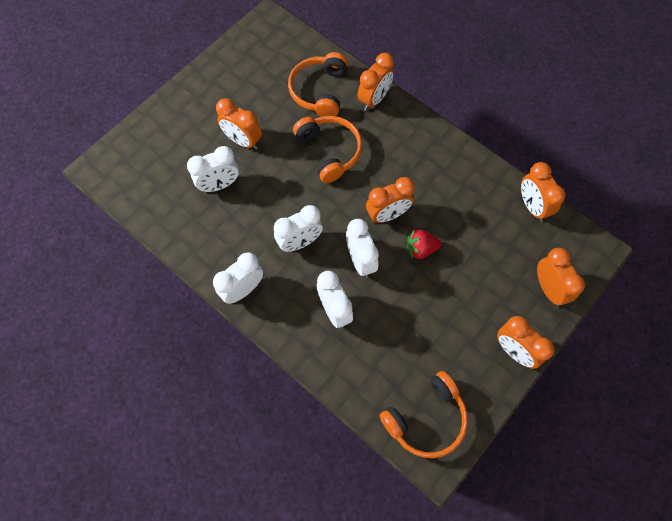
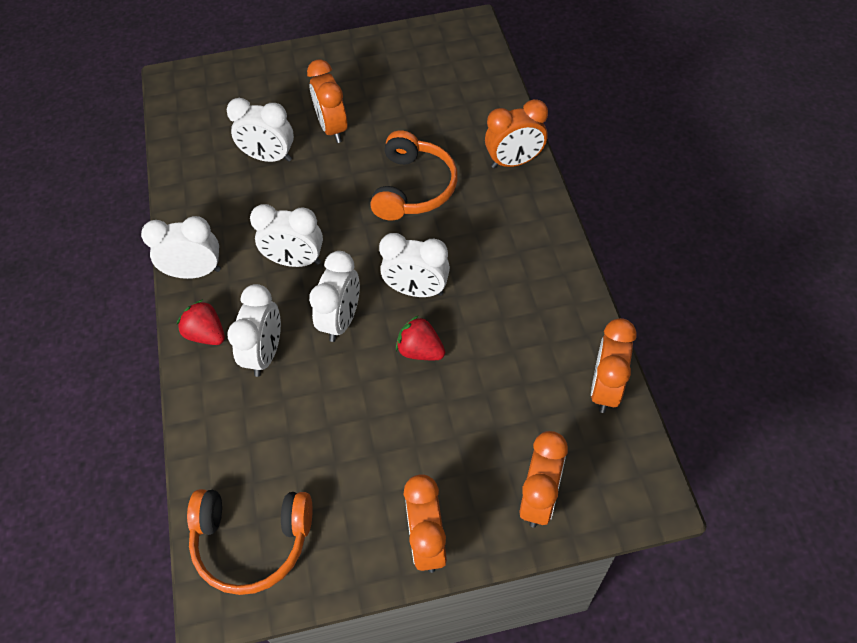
camera: 40 degrees right, 10 degrees down
orange headphones [288,52,348,117] -> none
orange clock [366,177,415,223] -> white clock [379,233,450,297]
none -> red strawberry [177,299,225,345]

